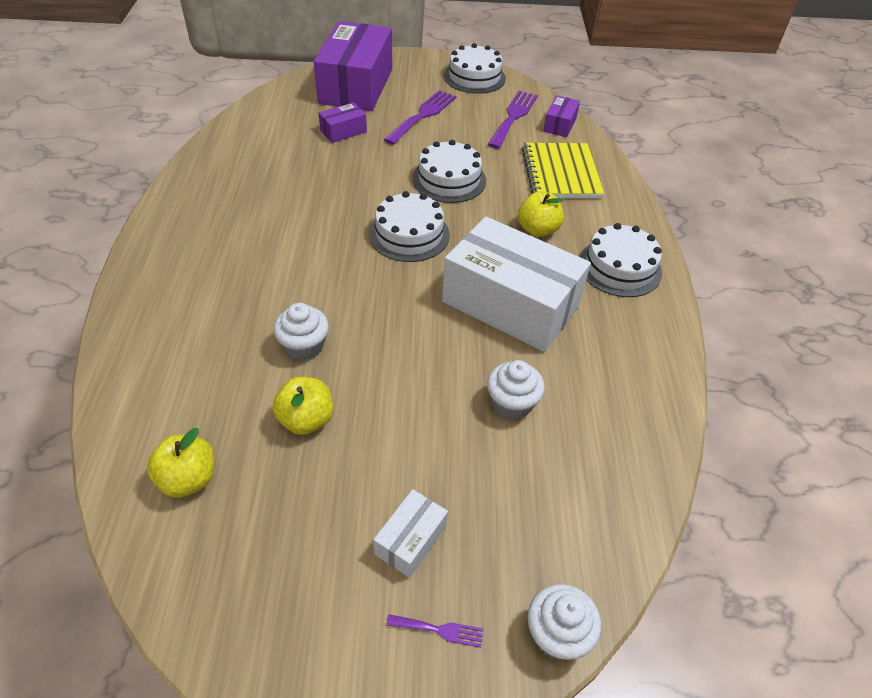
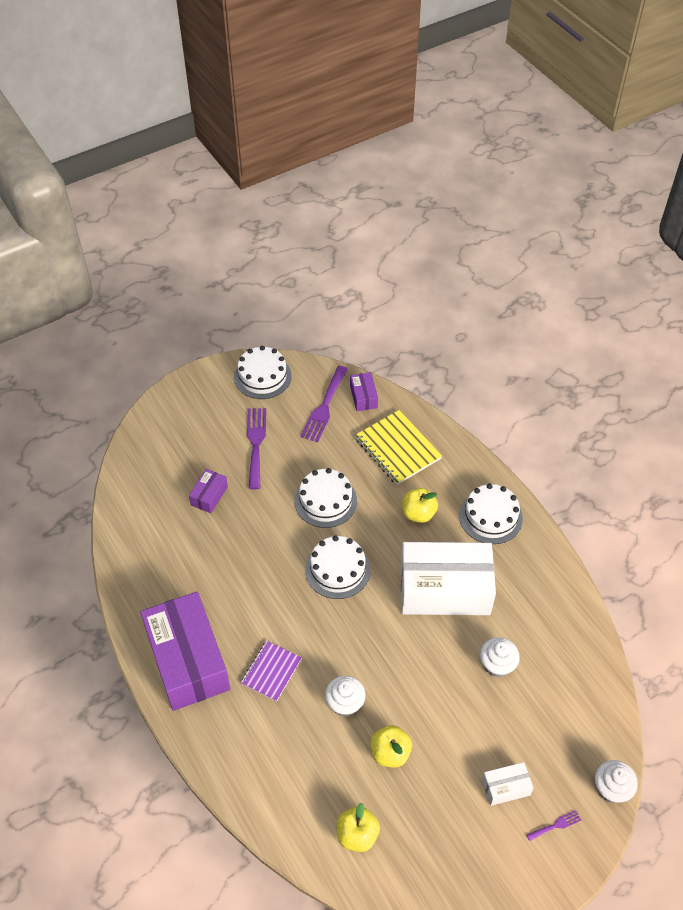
camera: 30 degrees left, 5 degrees up
purple box [314,21,392,111] -> purple box moved to [140,592,230,711]
white box [373,489,448,578] -> white box turned 75 degrees clockwise [482,762,534,806]
purple fork [487,91,538,149] -> purple fork turned 150 degrees counterclockwise [300,366,348,442]
none -> purple notebook [241,641,302,702]

